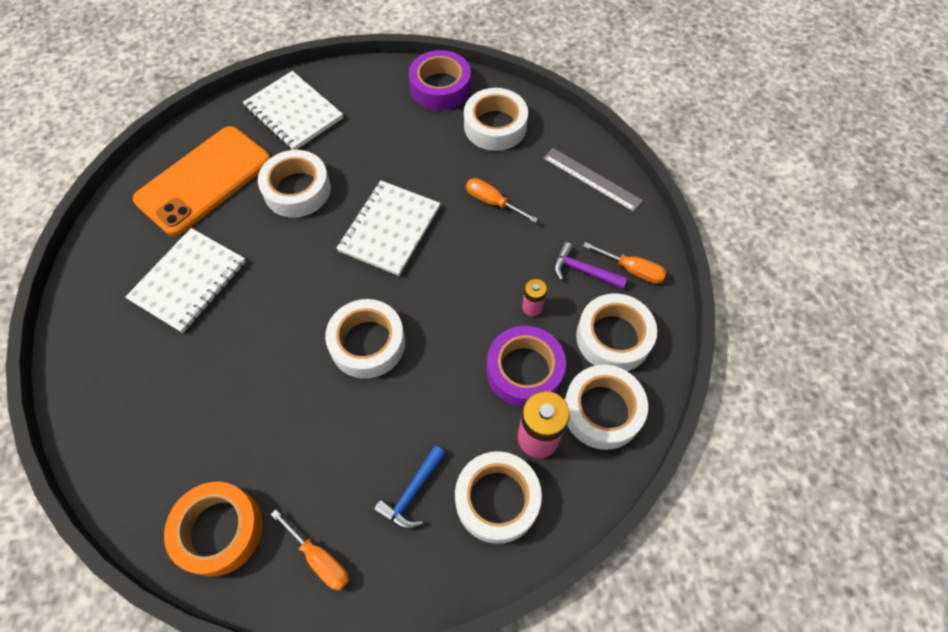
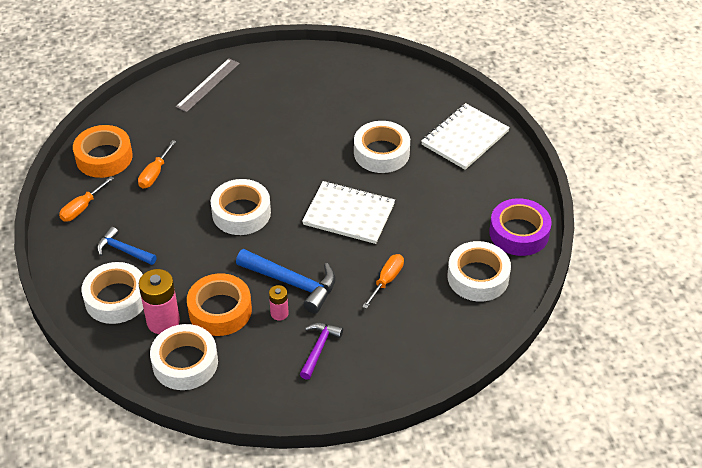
camera: 85 degrees right, 15 degrees down
white notebook [125,228,246,333] -> none
orange phone [133,126,270,236] -> none
purple tape [487,326,566,407] -> orange tape [187,273,252,336]
grey ruler [543,148,643,212] -> grey ruler moved to [176,59,240,112]
white tape [576,294,657,371] -> none
orange screwdriver [583,242,667,284] -> orange screwdriver moved to [138,140,176,189]
none -> blue hammer [236,249,336,313]

